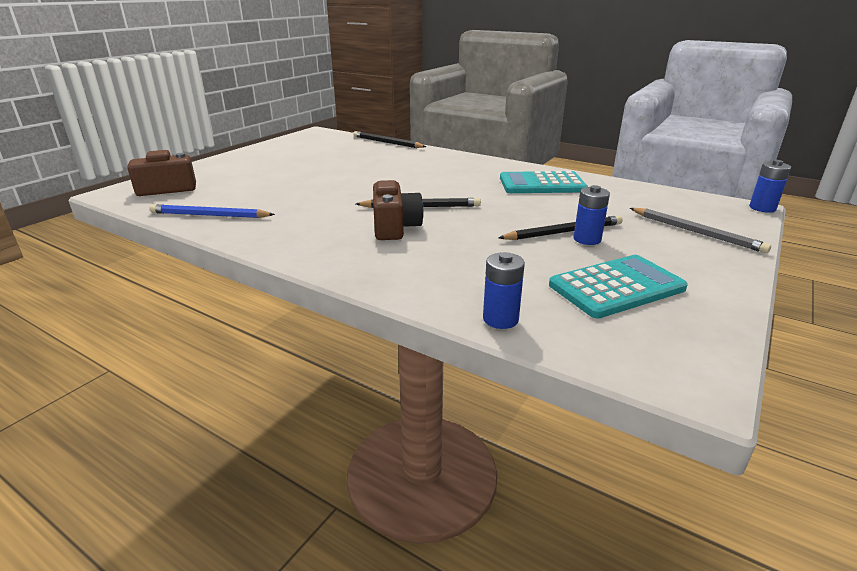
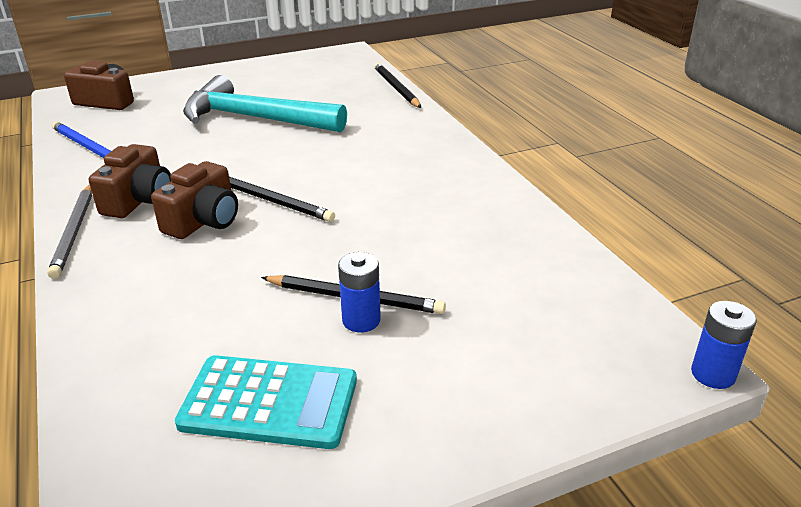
camera: 35 degrees right, 5 degrees up
blue battery [483,252,525,329] -> none
turquoise calculator [500,171,588,193] -> none
grey pencil [630,208,771,253] -> grey pencil moved to [47,185,92,279]
none -> brown camera [89,144,171,218]
none -> turquoise hammer [183,75,347,132]

